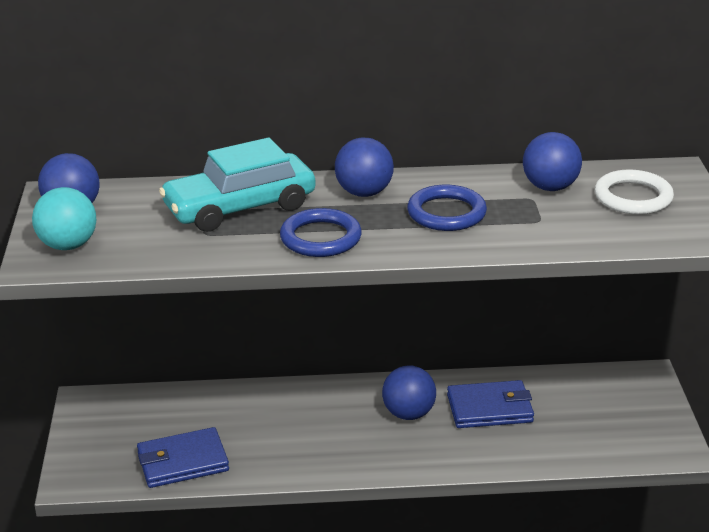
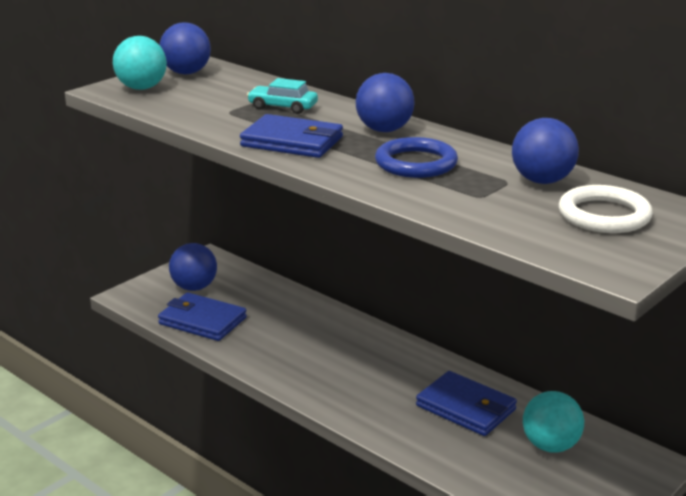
camera: 45 degrees right, 5 degrees down
turquoise car [159,138,316,232] -> turquoise car [247,78,318,114], size x0.49
blue ring [280,208,362,257] -> blue wallet [240,114,343,158]
blue ball [382,365,436,420] -> blue ball moved to [169,243,217,291]
none -> turquoise ball [523,391,584,453]

